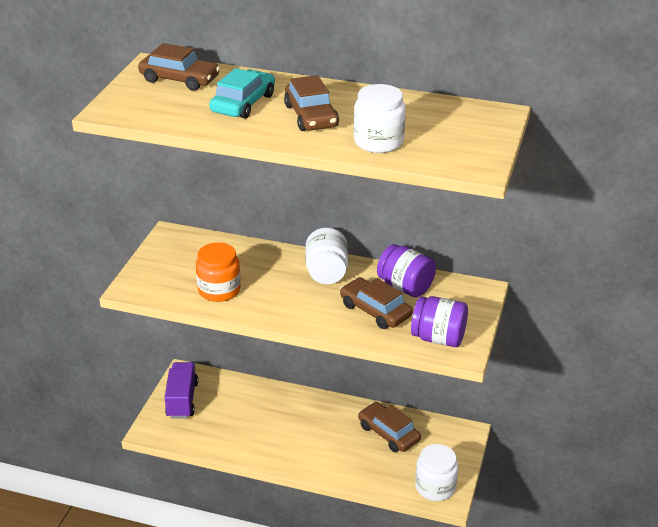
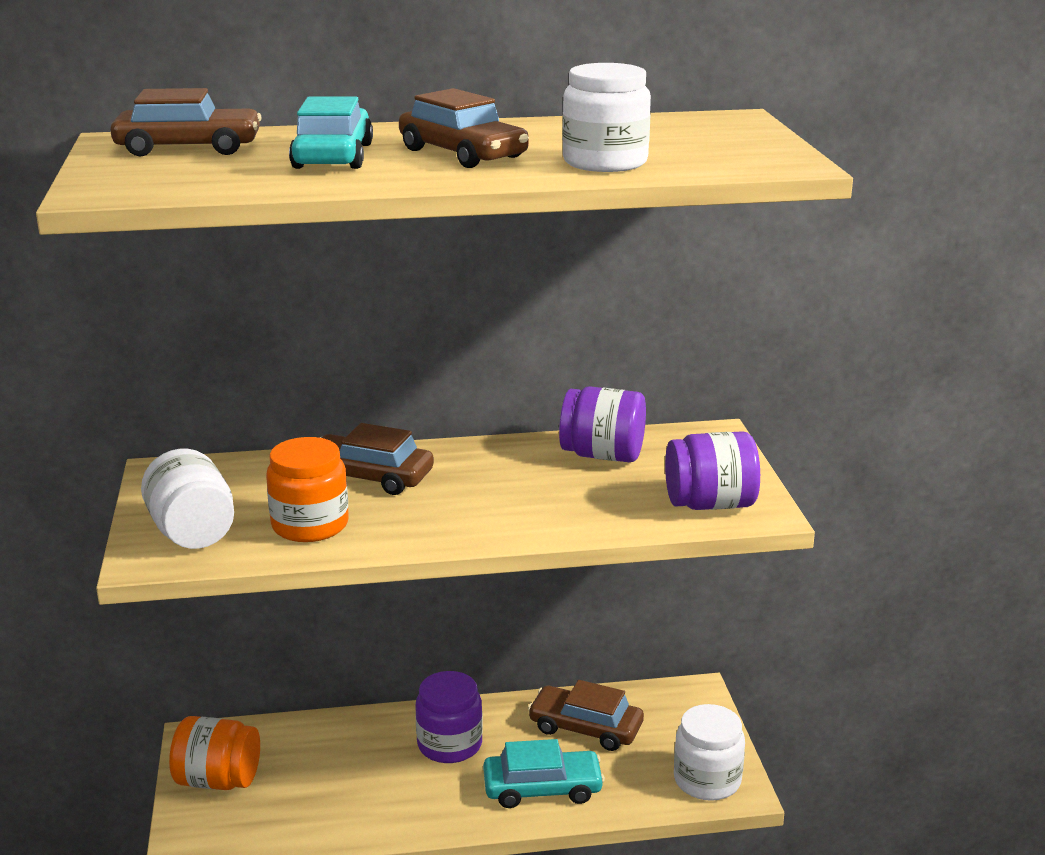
camera: 25 degrees left, 10 degrees down
purple truck [165,362,198,418] -> orange jar [169,716,260,790]
white jar [305,228,348,284] -> white jar moved to [141,449,234,549]
brown car [340,277,413,329] -> brown car moved to [320,423,434,495]
none -> purple jar [415,671,483,763]
none -> turquoise car [483,739,605,808]

